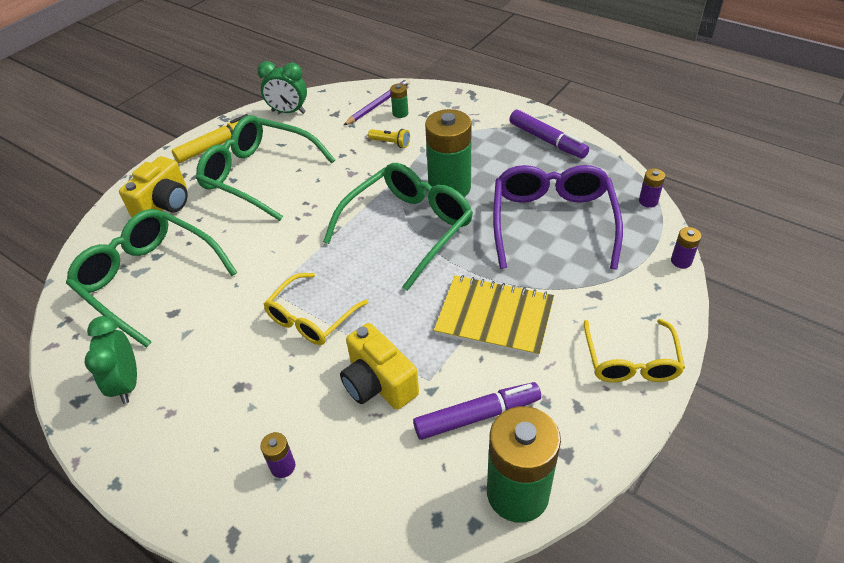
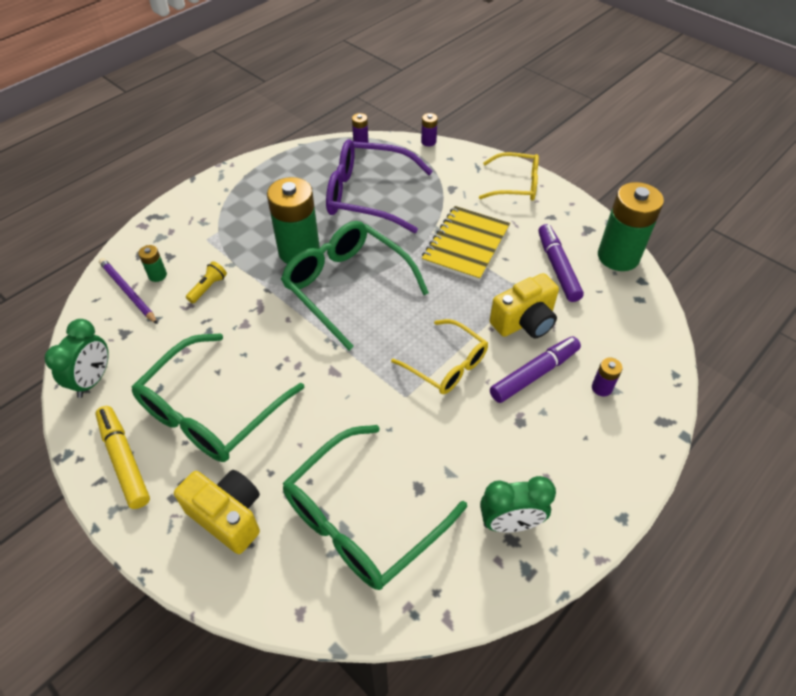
camera: 85 degrees left, 5 degrees up
purple marker [509,110,589,159] -> purple marker moved to [490,336,581,403]

